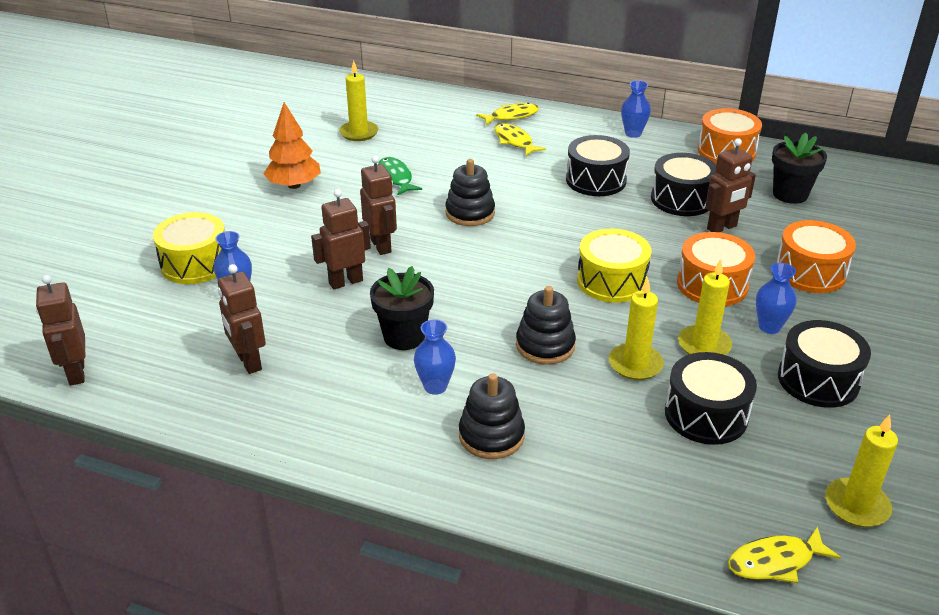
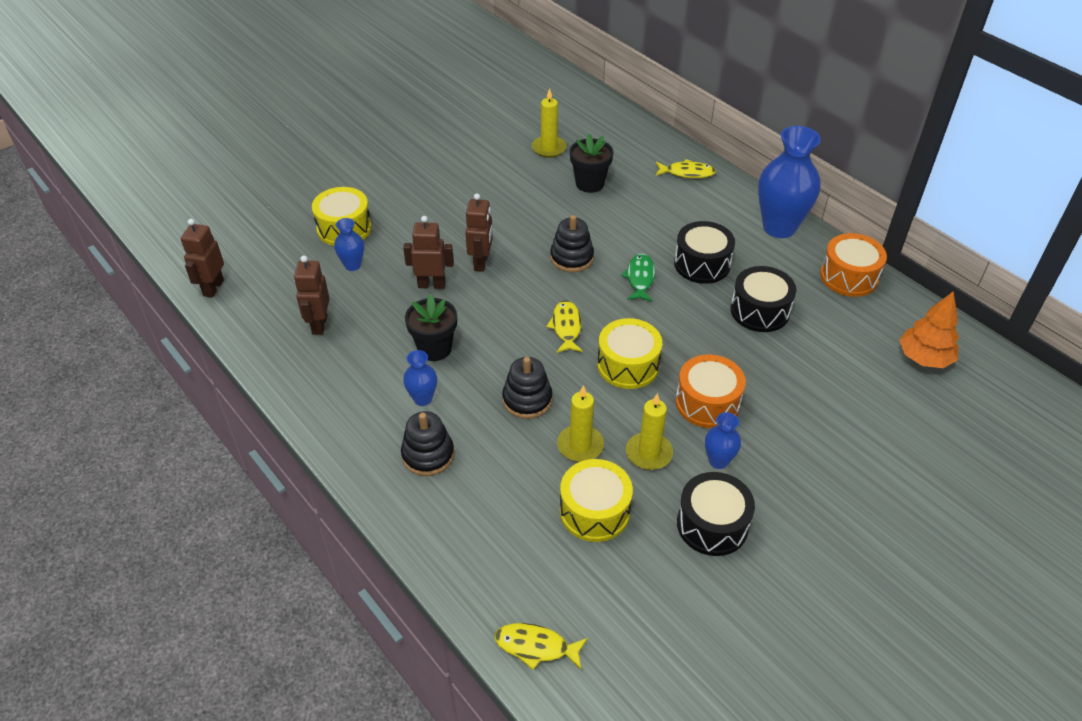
camera: 30 degrees right, 10 degrees up
orange tree [264,102,321,189] -> orange tree moved to [899,291,959,368]
green fish [378,157,422,196] -> green fish moved to [621,253,655,302]
yellow fish [494,123,546,156] -> yellow fish moved to [546,300,583,353]
blue vase [621,80,651,138] -> blue vase [758,126,821,238], size x2.09
black drum [665,352,757,445] -> yellow drum [560,459,633,542]
brown robot [705,138,756,232] -> none
black flower pot [772,132,827,204] -> black flower pot moved to [570,133,614,193]
orange drum [776,220,856,293] -> none
yellow candle [825,415,898,527] -> none

